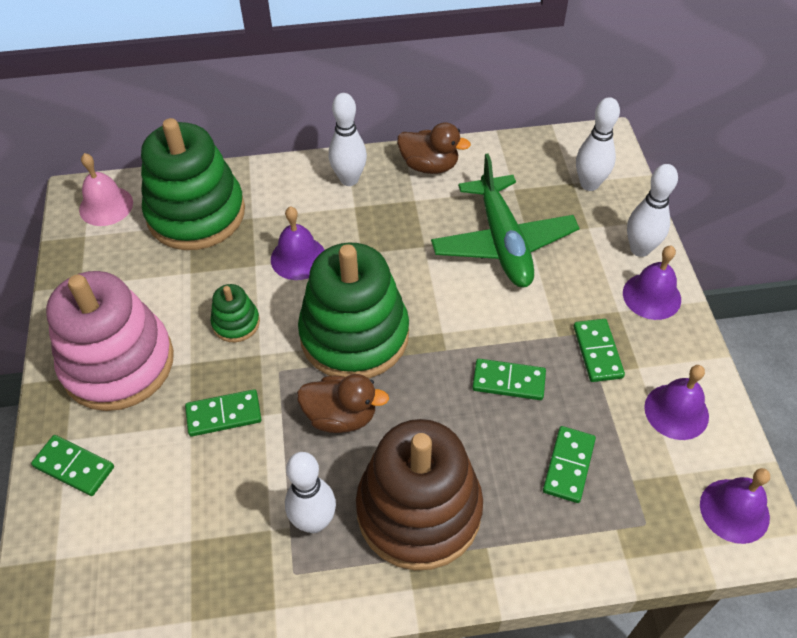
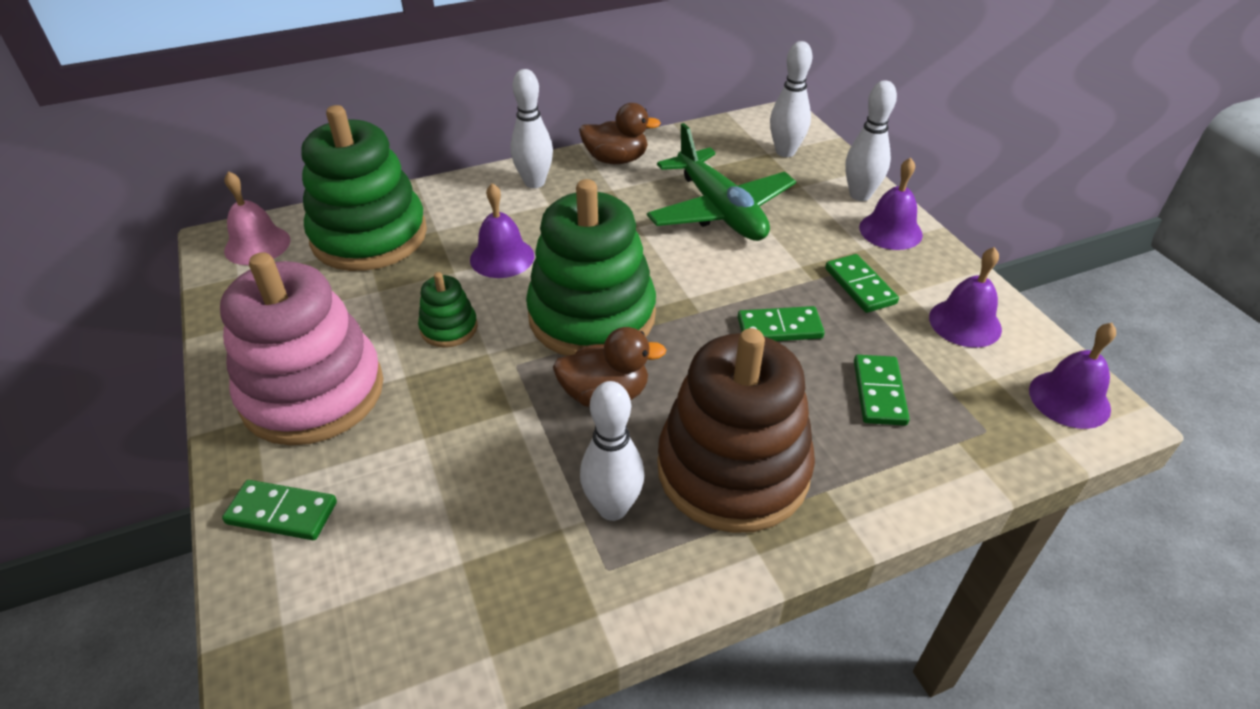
camera: 15 degrees left, 10 degrees down
green domino [185,389,261,437] -> none

